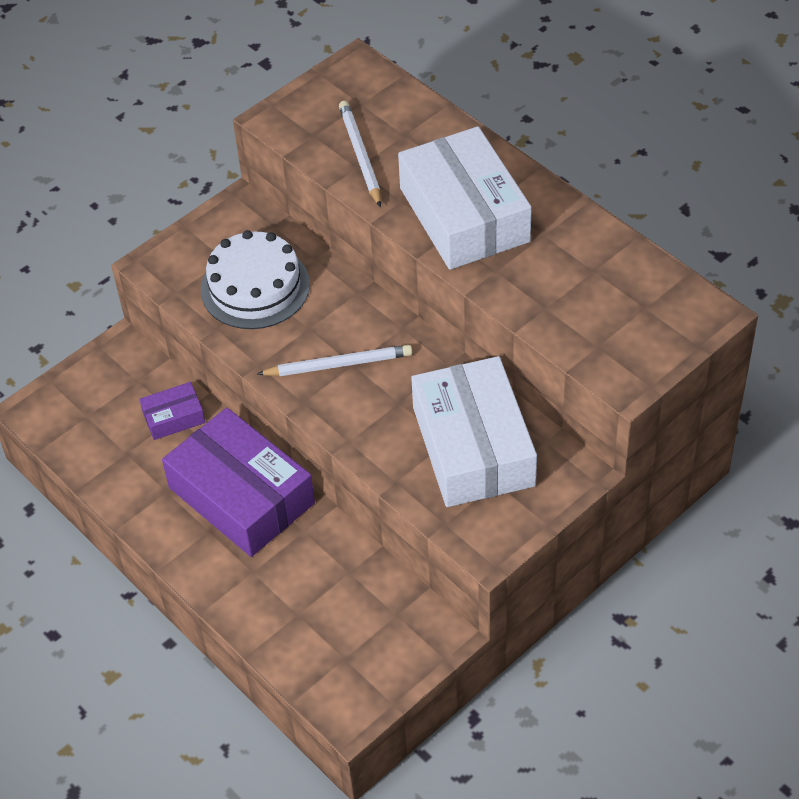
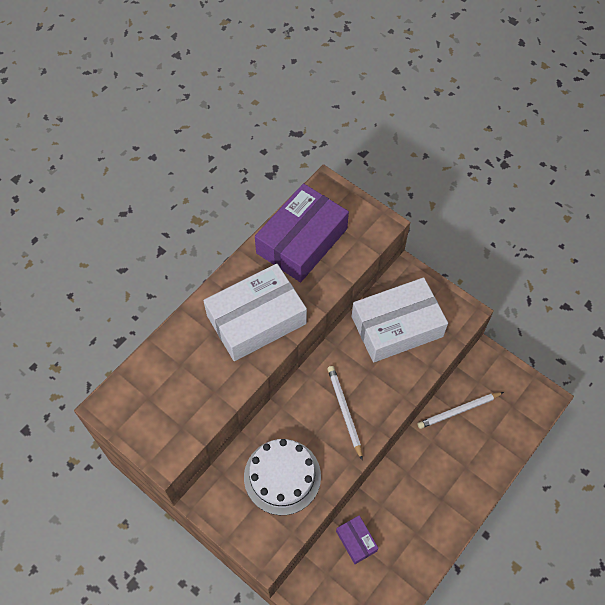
camera: 100 degrees left, 10 degrees up
purple box [162,408,315,557] -> purple box moved to [255,183,349,282]
white pencil [339,101,381,207] -> white pencil moved to [417,392,504,429]

